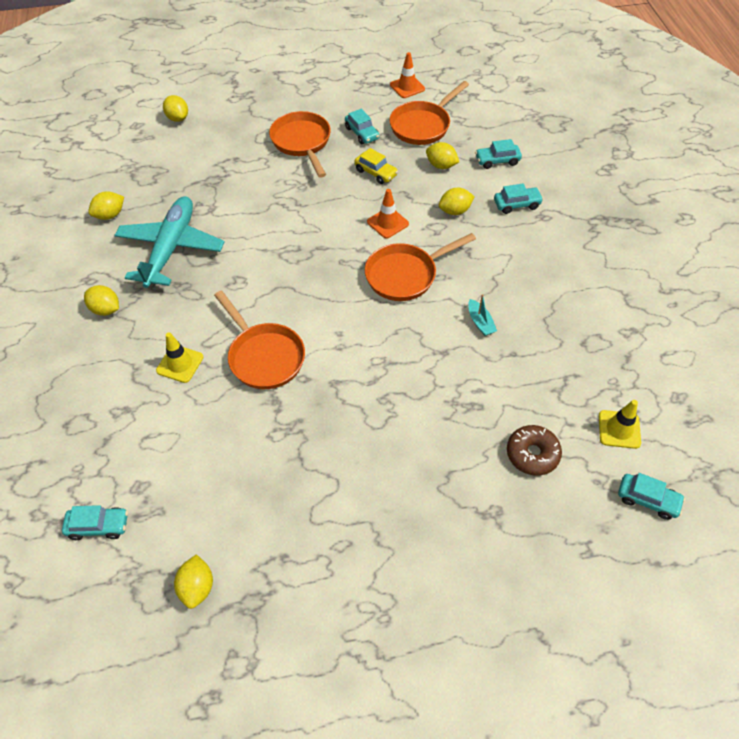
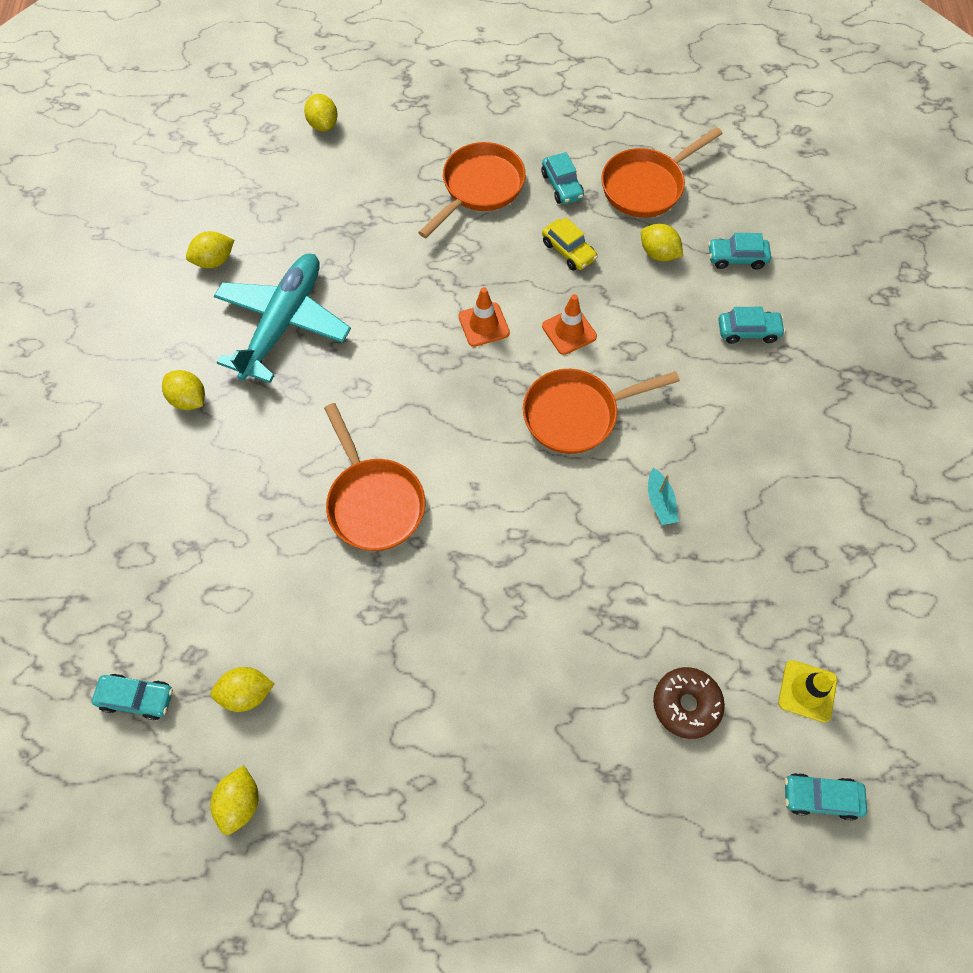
camera: 10 degrees right, 10 degrees up
yellow traffic cone [156,332,204,383] -> none
orange pan [269,111,331,178] -> orange pan turned 45 degrees clockwise [418,142,526,238]
orange traffic cone [390,52,425,98] -> orange traffic cone moved to [458,287,510,347]
yellow lemon [439,188,475,215] -> yellow lemon moved to [211,667,274,712]
turquoise car [618,473,685,520] -> turquoise car turned 150 degrees clockwise [784,773,867,820]

